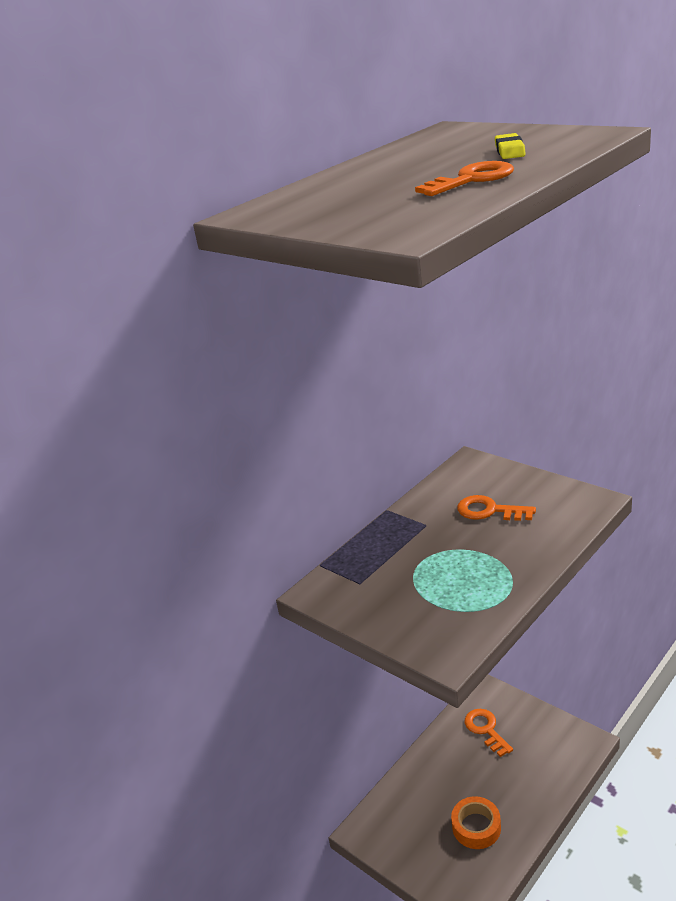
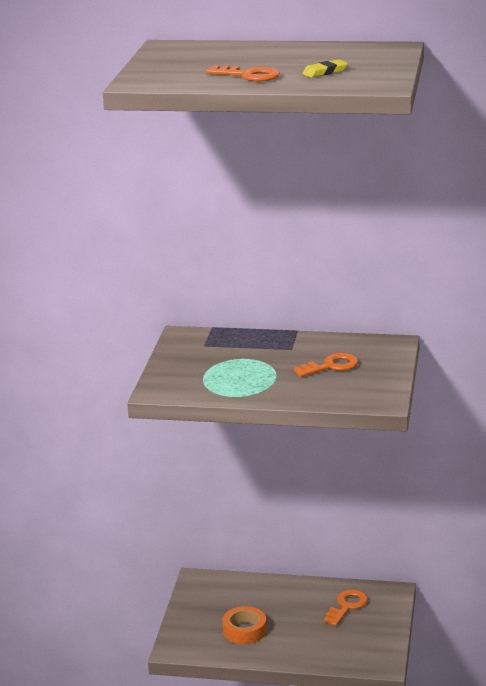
camera: 55 degrees right, 5 degrees down
orange key [457,495,536,521] -> orange key turned 75 degrees clockwise [293,353,359,377]

